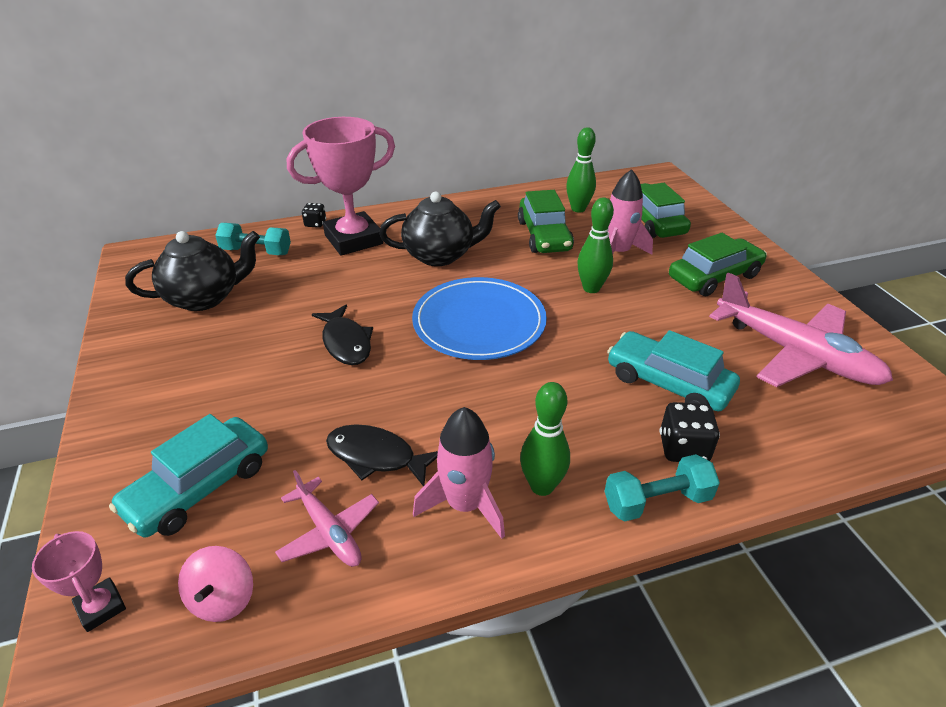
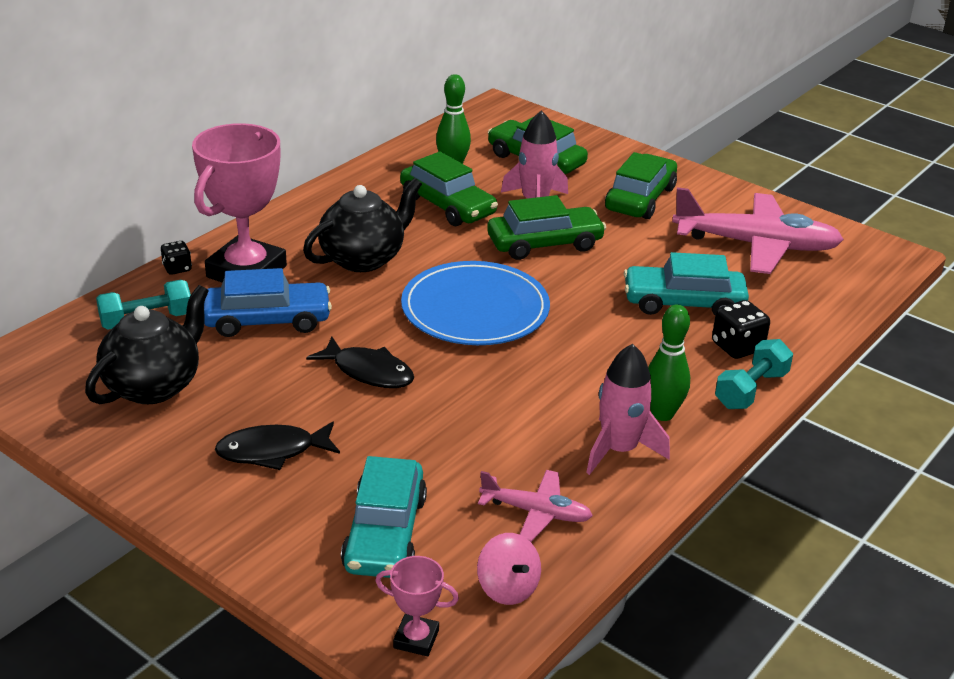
camera: 35 degrees left, 5 degrees down
black fish [326,424,438,487] -> black fish moved to [215,422,340,470]
green bowling pin [577,197,614,293] -> green car [487,195,606,260]
none -> blue car [204,268,332,337]

